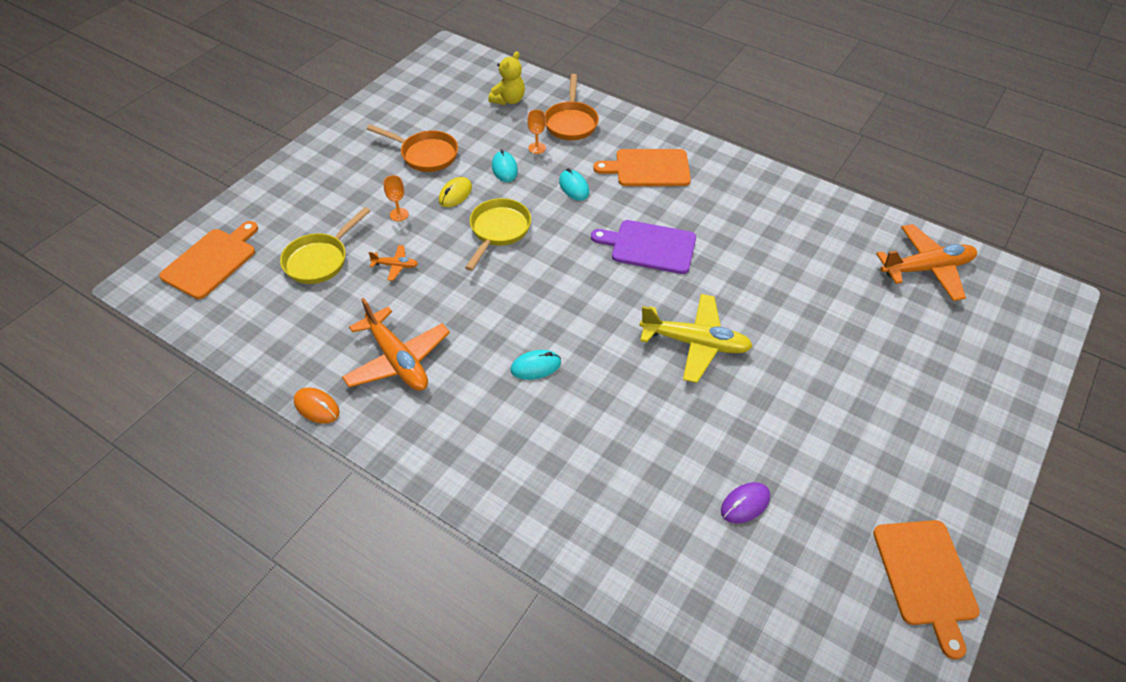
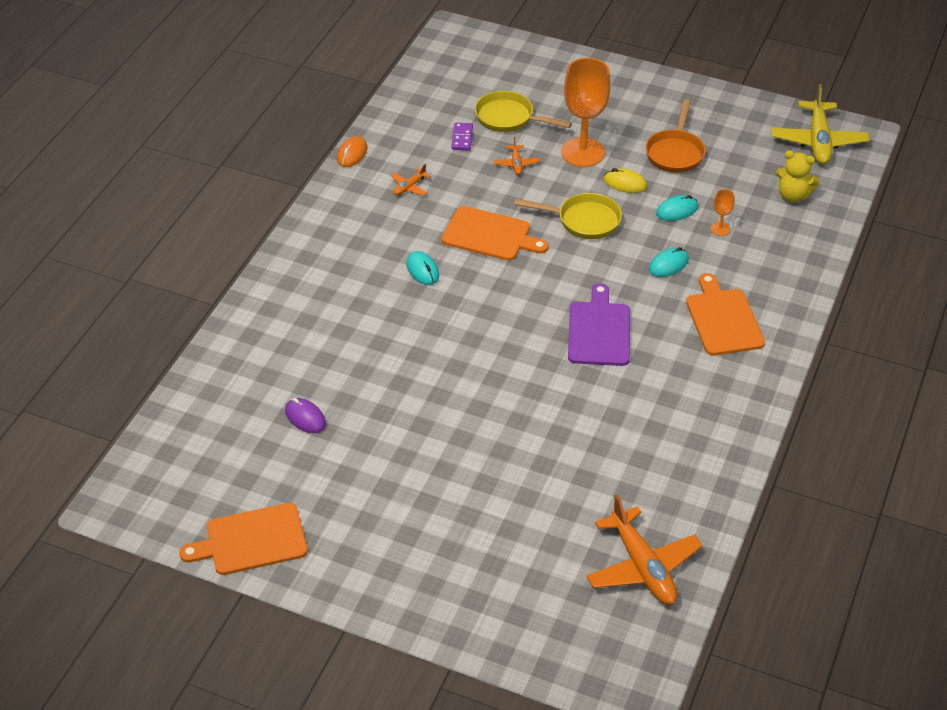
camera: 80 degrees right, 5 degrees down
orange cutting board [159,221,258,299] -> orange cutting board moved to [442,206,549,261]
orange plane [342,298,450,391] -> orange plane [391,164,431,196], size x0.46
orange goblet [384,175,409,221] -> orange goblet [561,58,610,167], size x2.36
orange pan [545,74,599,140] -> none
yellow plane [640,294,753,383] -> yellow plane moved to [771,84,870,164]
none -> purple domino [451,123,473,150]

